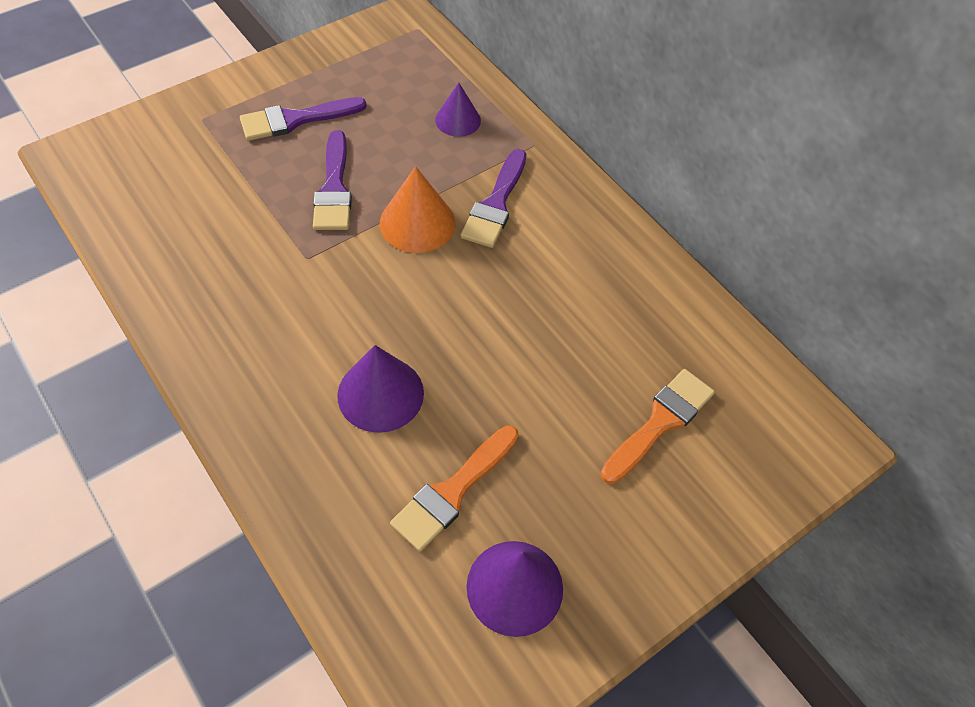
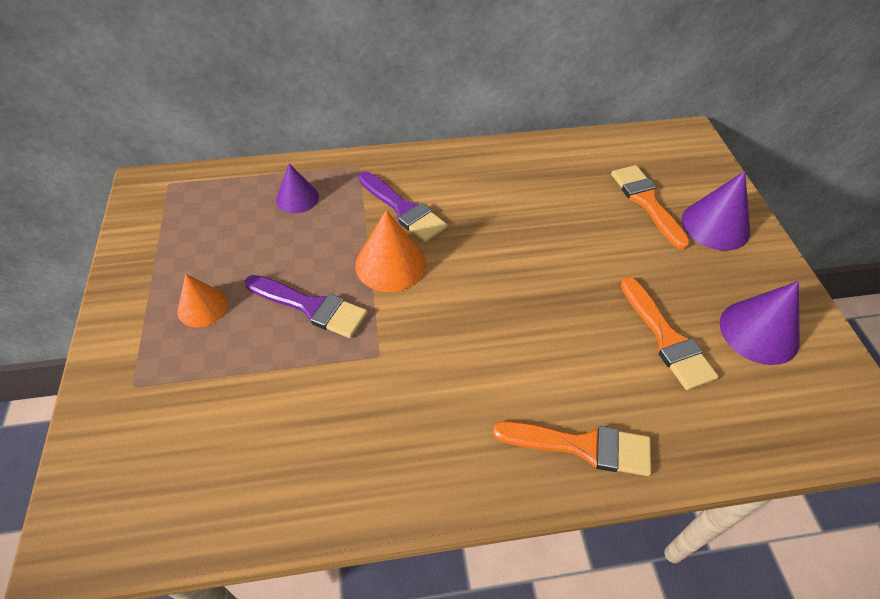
camera: 60 degrees left, 5 degrees down
purple brush [240,97,367,141] -> orange cone [177,274,228,327]
purple cone [337,345,424,433] -> purple cone moved to [682,171,750,251]
none -> orange brush [493,421,651,476]

